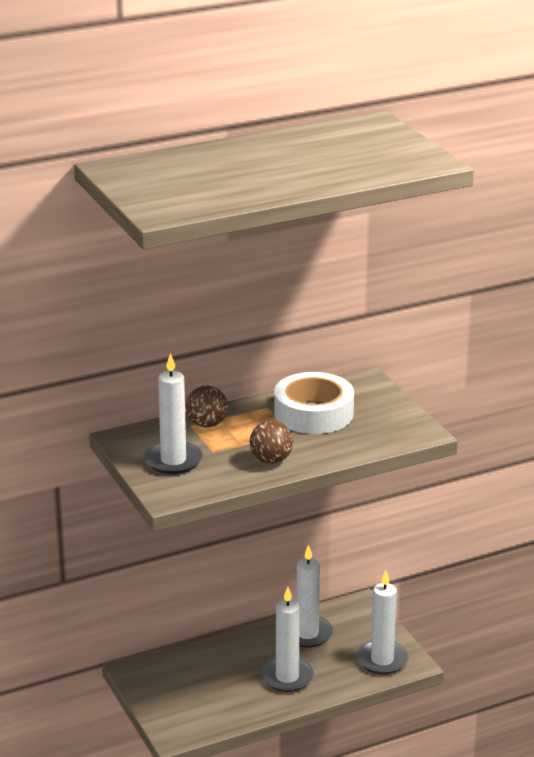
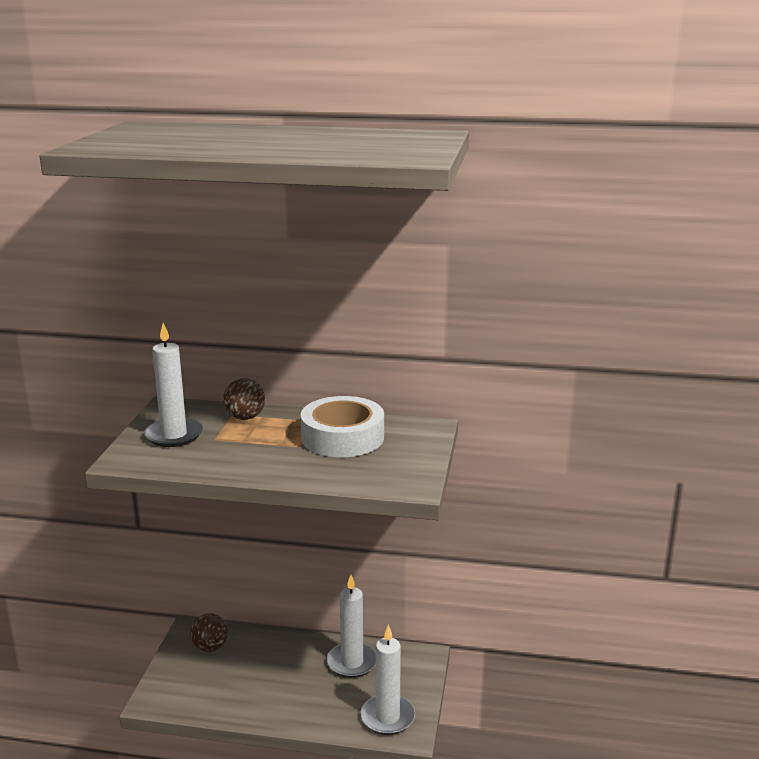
camera: 35 degrees right, 5 degrees down
brown ball [250,420,293,464] -> brown ball moved to [190,613,228,652]
white candle [261,587,314,692] -> none

